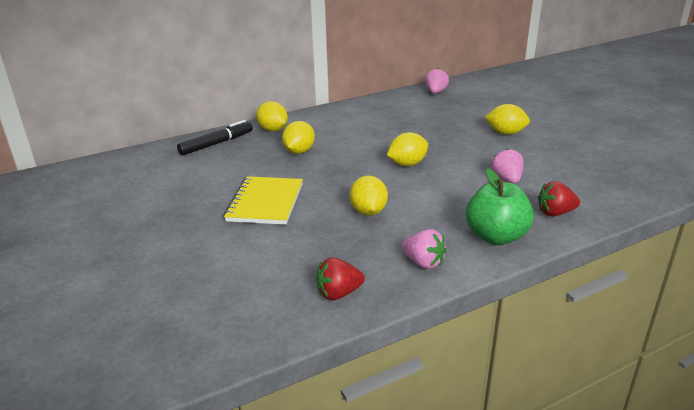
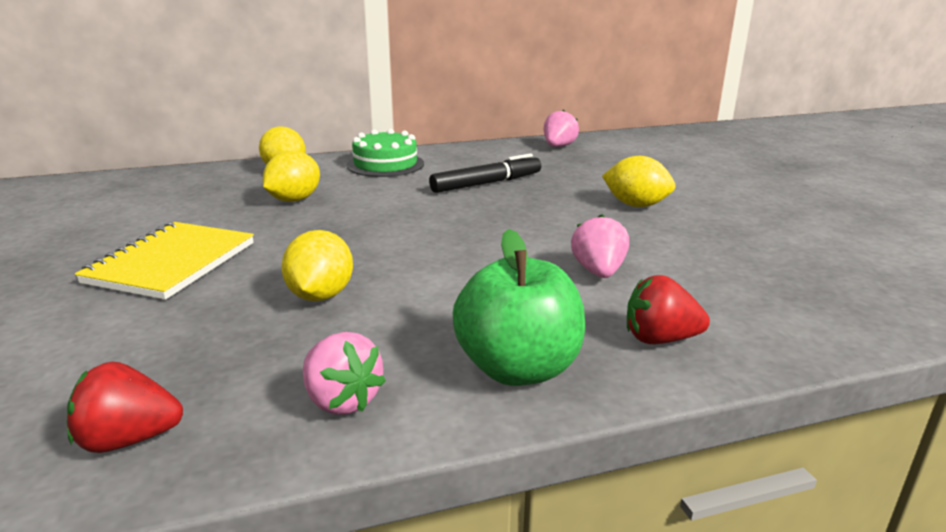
camera: 10 degrees right, 5 degrees down
black marker [177,120,253,155] -> black marker moved to [429,153,541,193]
yellow lemon [387,132,428,166] -> none
none -> green cake [347,129,424,177]

